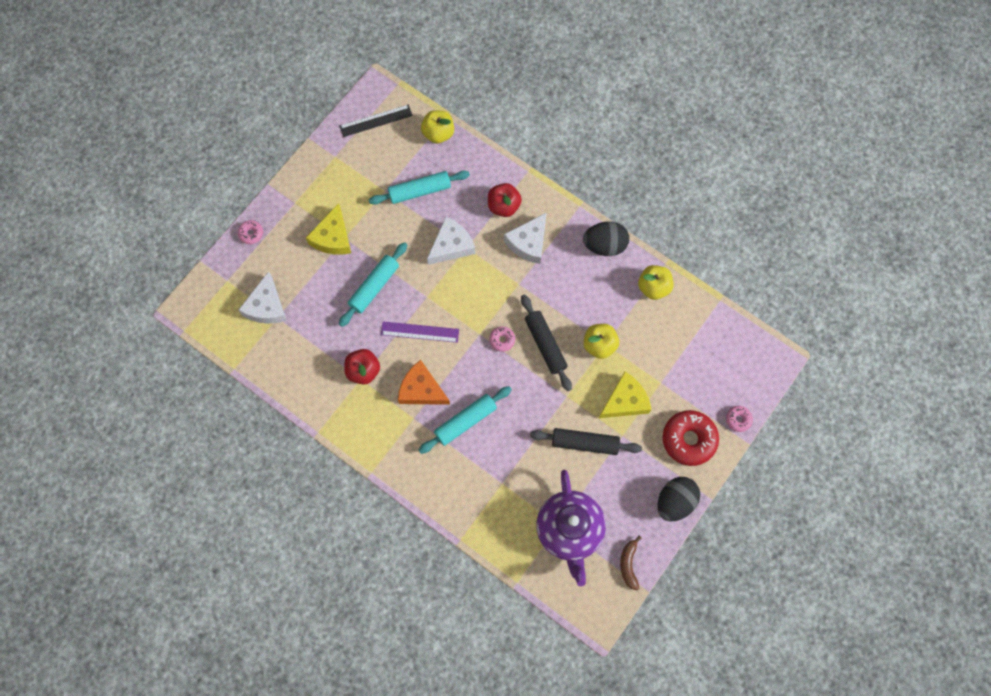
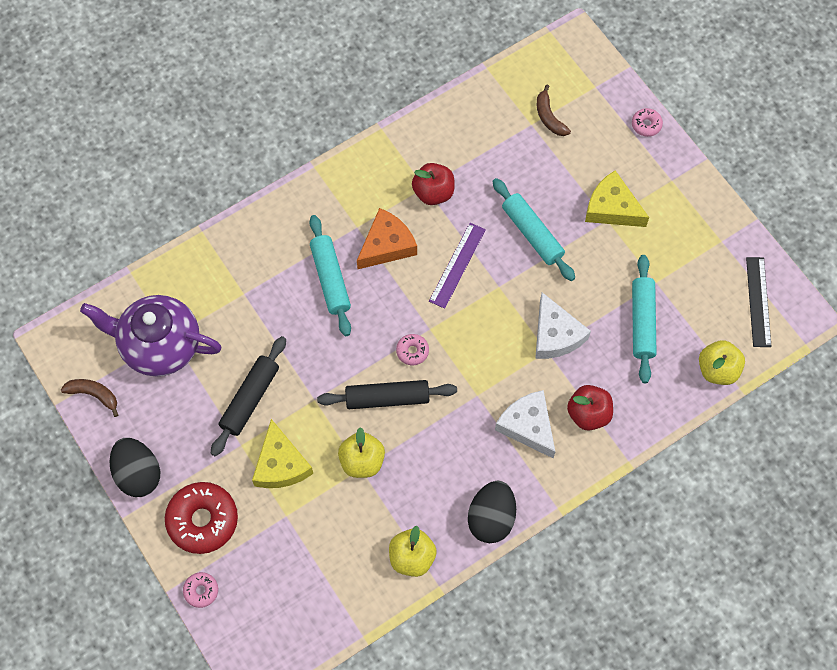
camera: 110 degrees right, 5 degrees down
white cheese [238,271,287,324] -> brown banana [537,85,571,136]

